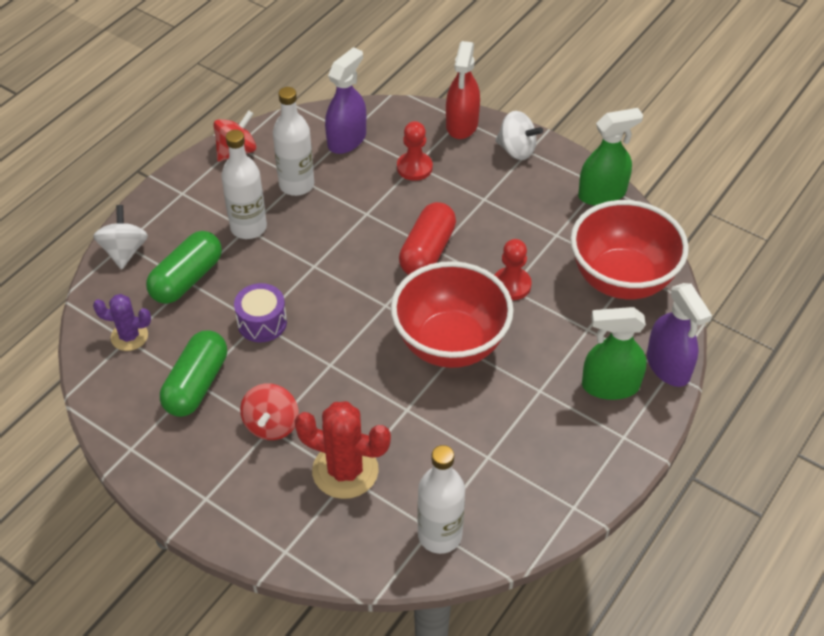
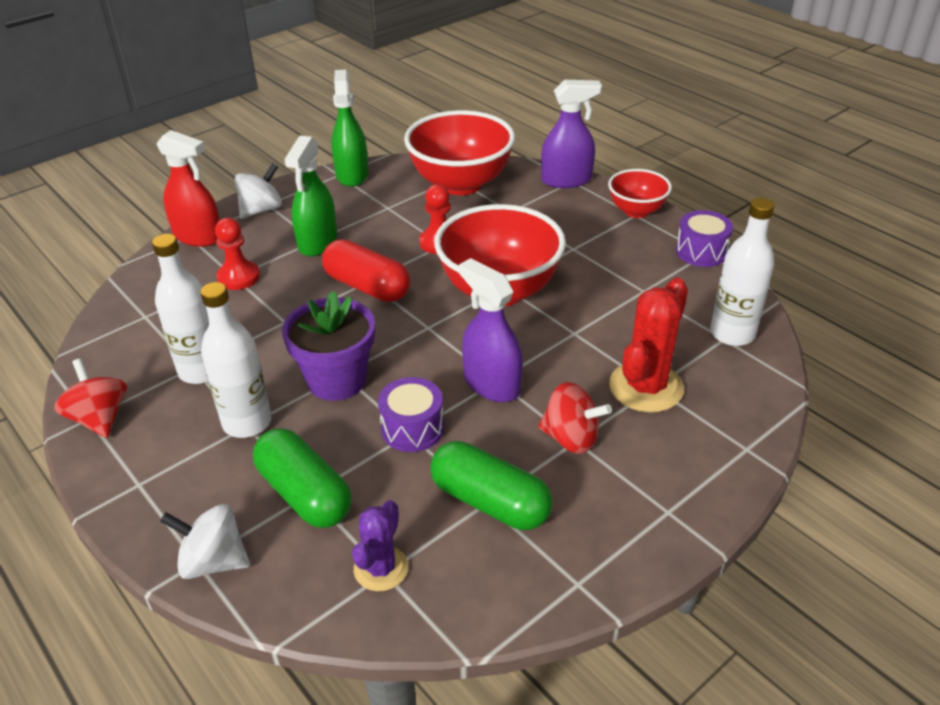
camera: 75 degrees left, 10 degrees down
purple spray bottle [325,47,366,154] -> purple spray bottle moved to [459,258,523,402]
green spray bottle [582,307,647,400] -> green spray bottle moved to [284,136,337,256]
none -> purple flower pot [282,291,375,401]
none -> red bowl [608,169,672,218]
none -> purple drum [676,210,733,267]

